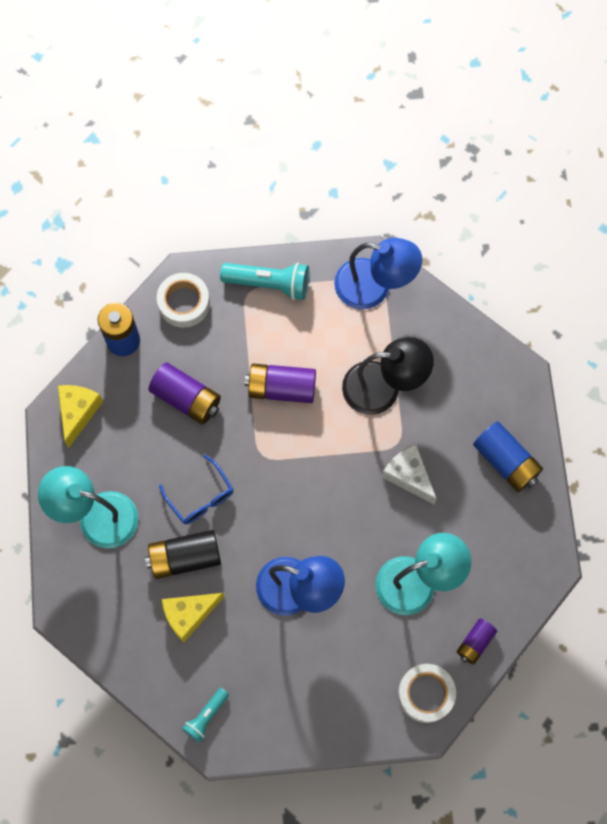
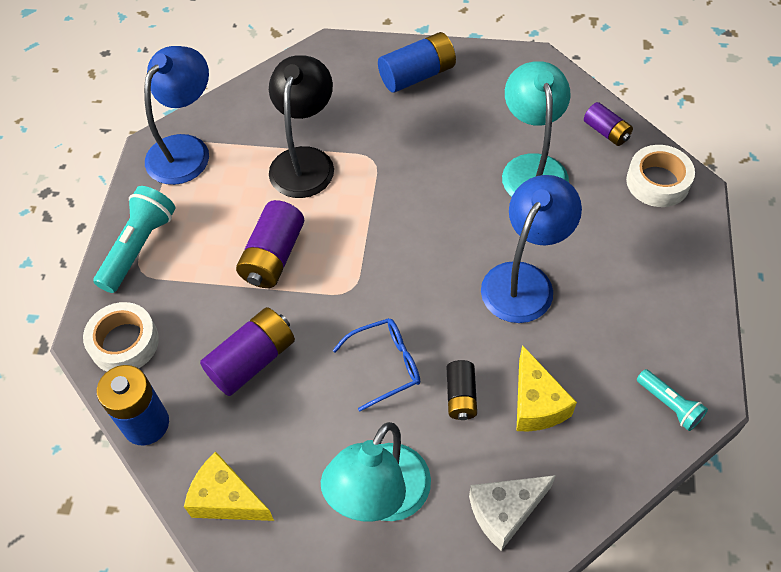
camera: 75 degrees left, 15 degrees down
black battery [145,530,221,579] -> black battery [447,360,477,420], size x0.61
white cheese [382,444,437,504] -> white cheese moved to [469,475,556,551]

